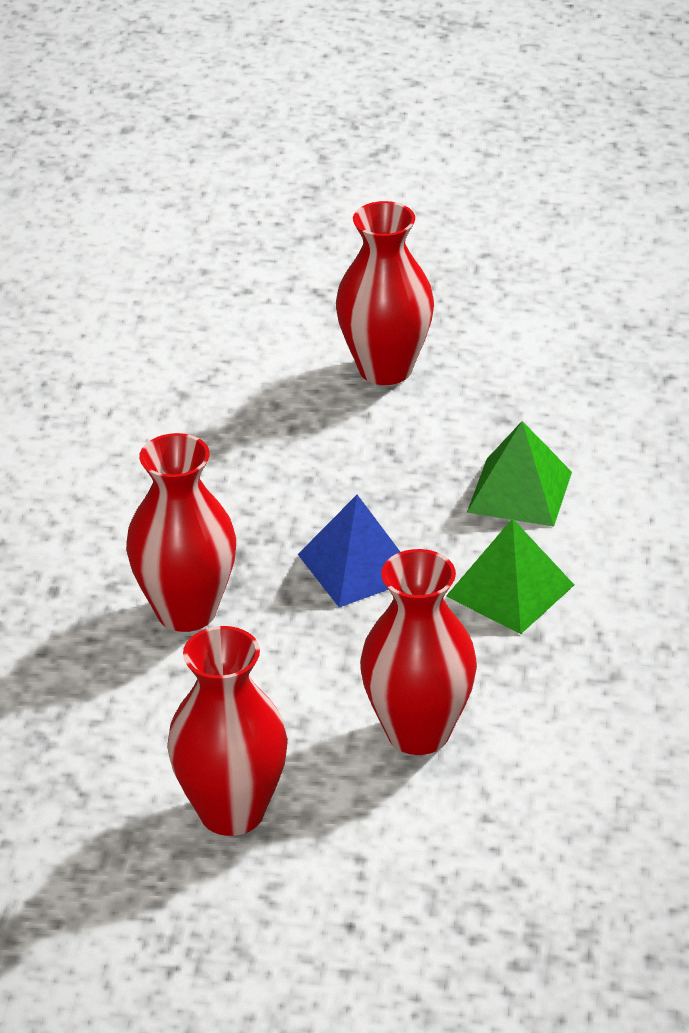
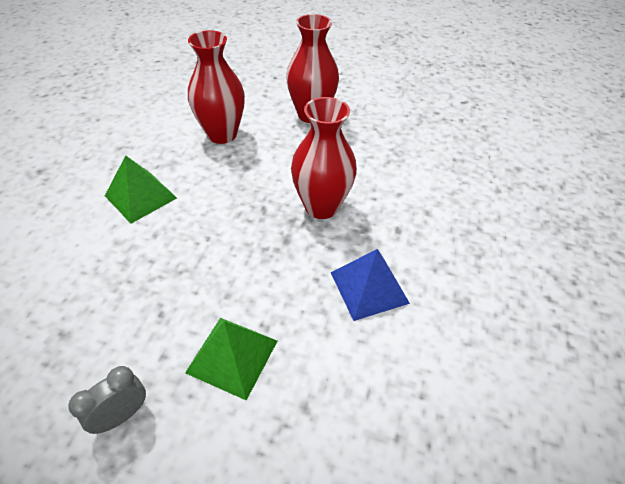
camera: 175 degrees left, 10 degrees up
blue pyramid [298,495,400,607] -> blue pyramid moved to [331,249,410,321]
red vase [336,201,434,385] -> grey clock [68,366,146,434]
green pyramid [467,421,572,527] -> green pyramid moved to [185,318,277,400]

